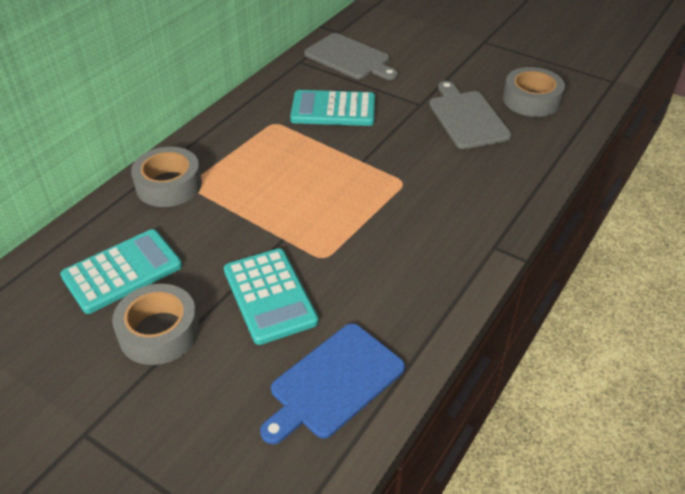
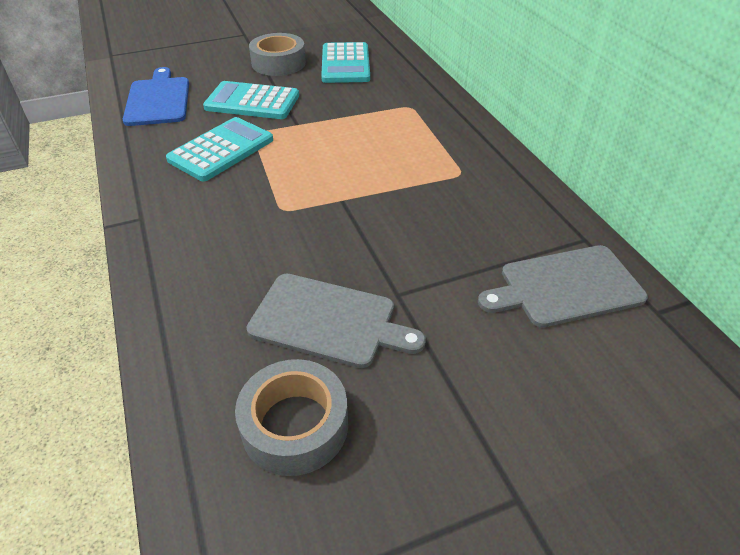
camera: 125 degrees right, 0 degrees up
grey tape [131,147,202,207] -> none
turquoise calculator [290,90,375,126] -> turquoise calculator moved to [166,117,273,181]

